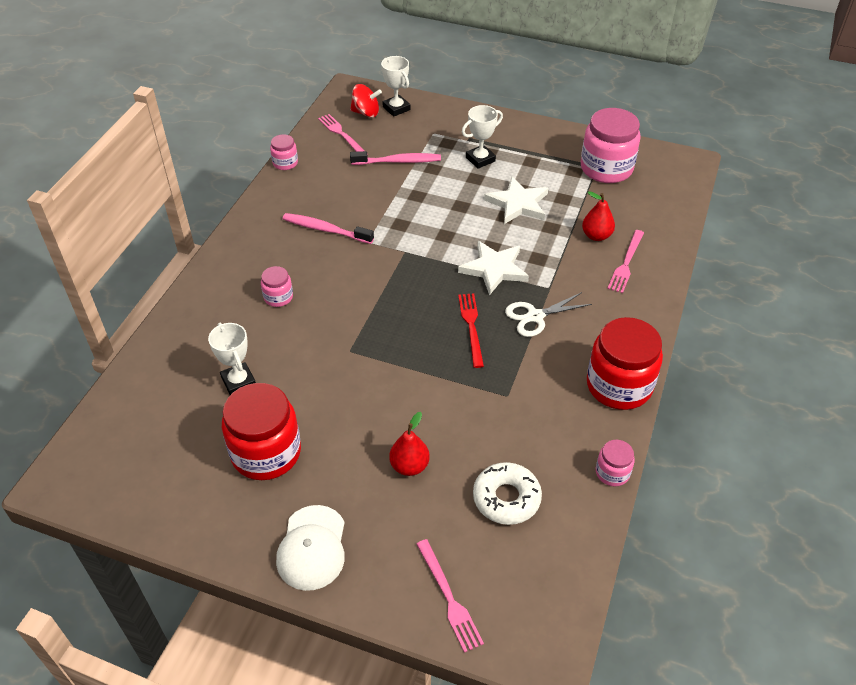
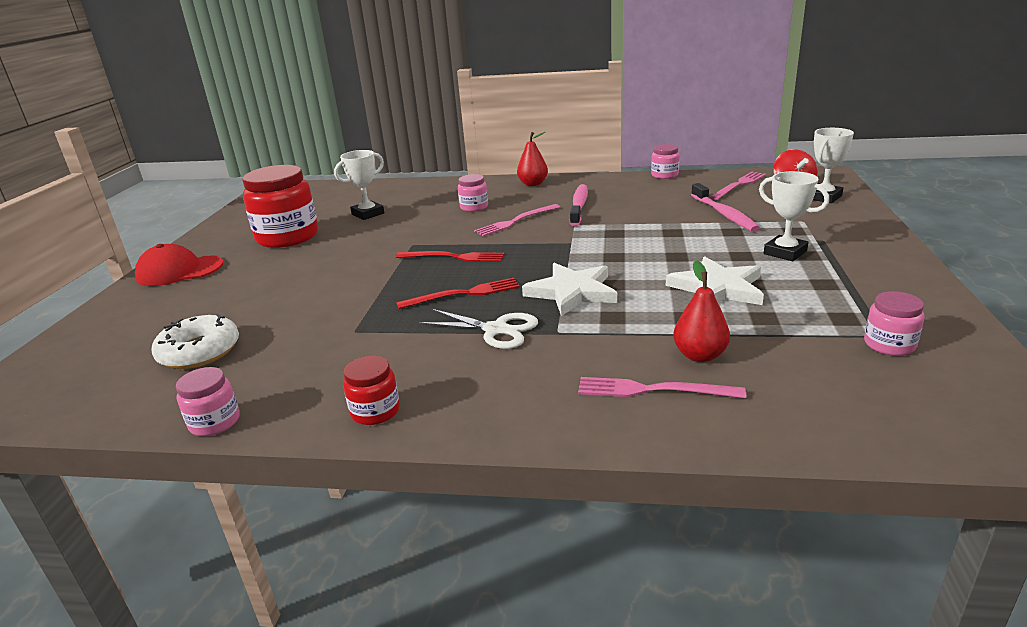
camera: 80 degrees right, 20 degrees down
white cap [276,505,345,591] -> red cap [135,244,224,286]
red pear [389,412,430,476] -> red pear moved to [517,132,548,186]
pink fork [416,539,484,653] -> pink fork moved to [474,204,560,236]
white scissors [505,292,592,337] -> white scissors turned 150 degrees clockwise [418,309,538,349]
pink jar [581,108,641,183] -> pink jar [864,291,924,356], size x0.48
red jar [587,317,663,410] -> red jar [343,356,400,425], size x0.48
none -> red fork [396,251,505,262]

